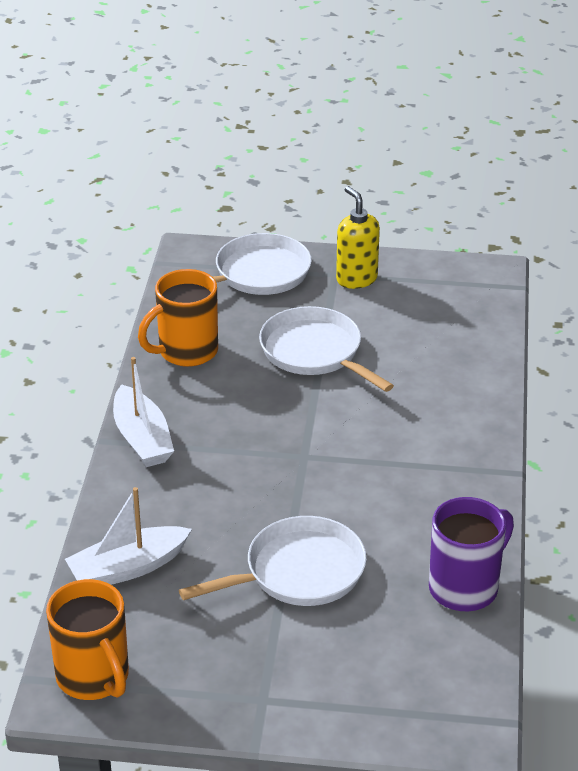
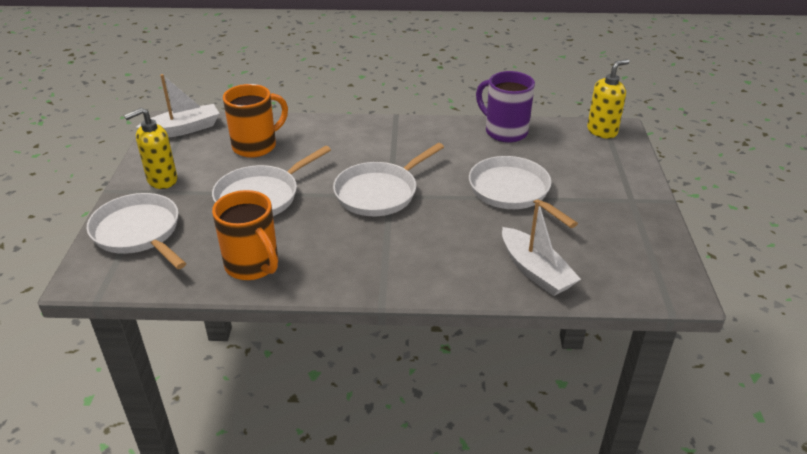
camera: 95 degrees left, 0 degrees up
orange mug [46,579,129,700] -> orange mug moved to [223,84,288,158]
white boat [113,357,174,467] -> white boat moved to [136,74,220,138]
none -> white pan [333,143,444,216]
none -> yellow soap dispenser [587,59,629,139]

